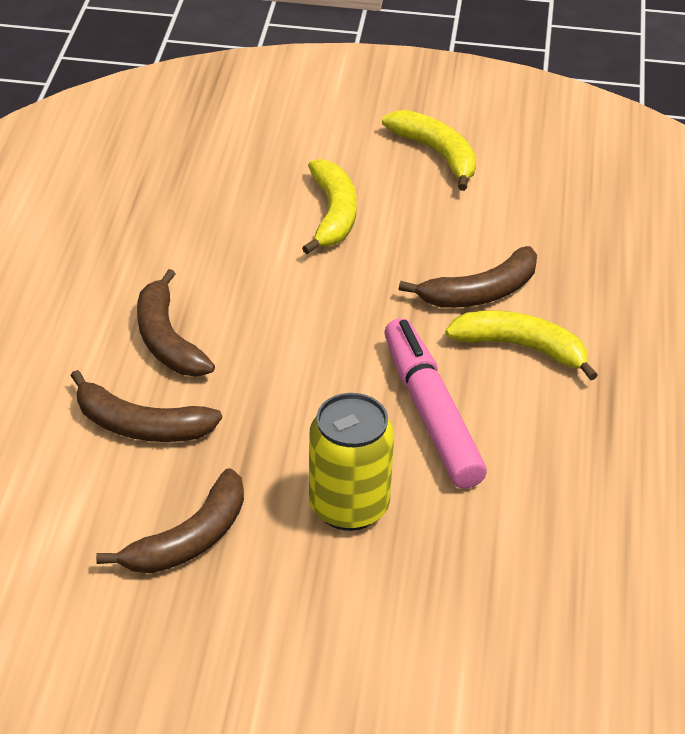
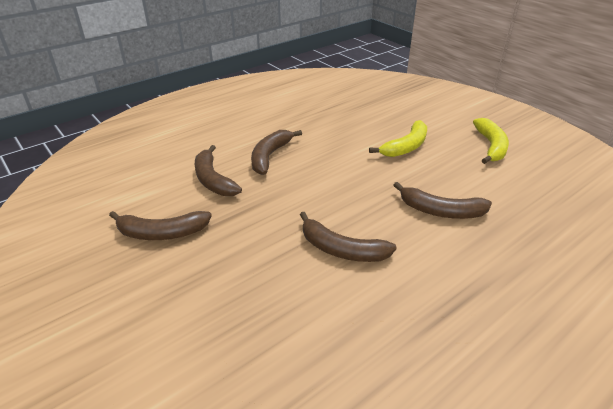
camera: 45 degrees right, 5 degrees down
yellow can [309,393,394,531] -> none
pink marker [385,318,487,489] -> brown banana [300,212,397,262]
yellow banana [445,310,598,380] -> none

